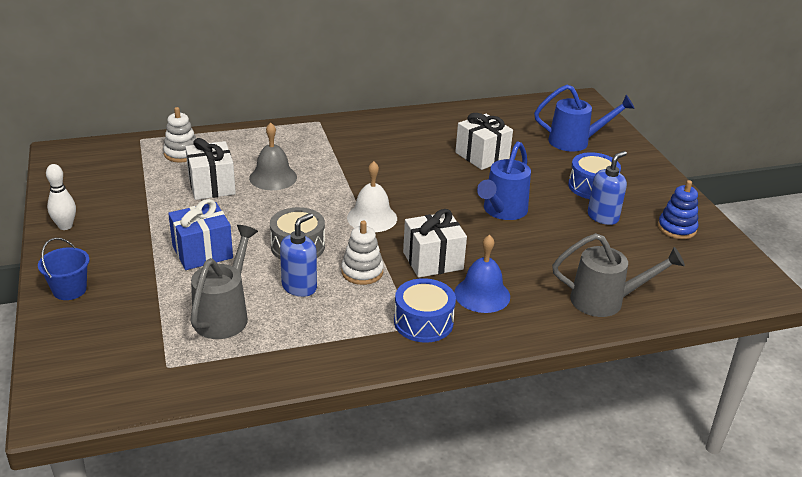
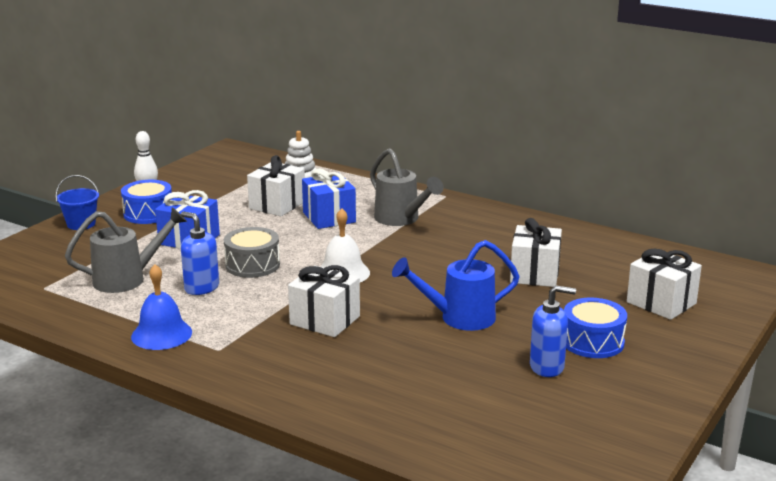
camera: 50 degrees right, 10 degrees down
grey bell [249,123,297,190] -> blue gift [302,168,356,229]
blue soap dispenser [280,213,317,297] -> blue soap dispenser turned 135 degrees counterclockwise [181,212,219,295]
white stacking toy [341,221,384,285] -> none
blue drum [394,278,456,343] -> blue drum moved to [121,180,172,224]
blue bell [454,235,510,313] -> blue bell moved to [131,264,192,350]
blue watering can [534,85,635,152] -> white gift [627,249,702,320]
grey watering can [552,233,685,317] -> grey watering can moved to [370,148,444,226]
blue stacking toy [658,180,698,239] -> none

